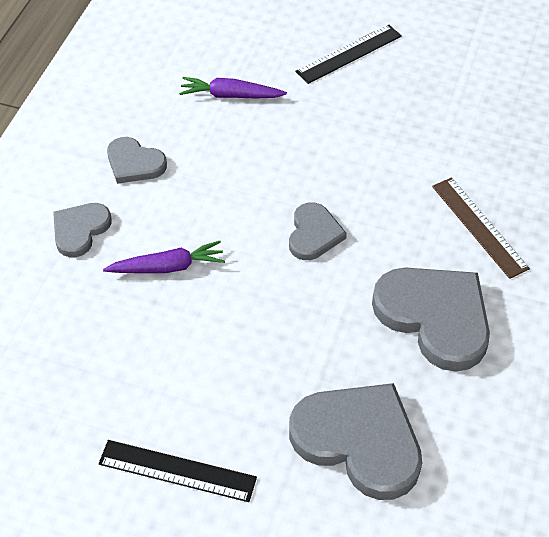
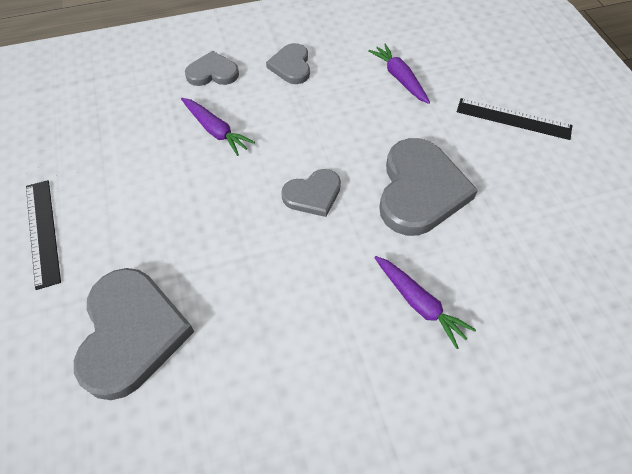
camera: 55 degrees right, 5 degrees up
grey heart [372,268,490,372] -> grey heart moved to [379,138,478,236]
brown ruler [432,177,530,279] -> purple carrot [374,256,476,349]

